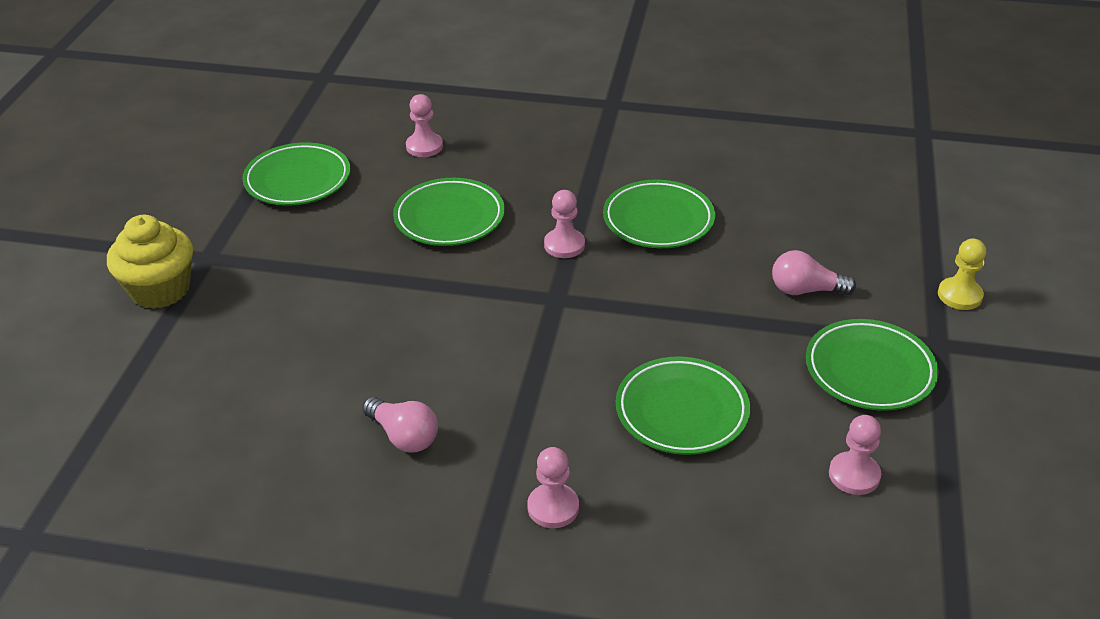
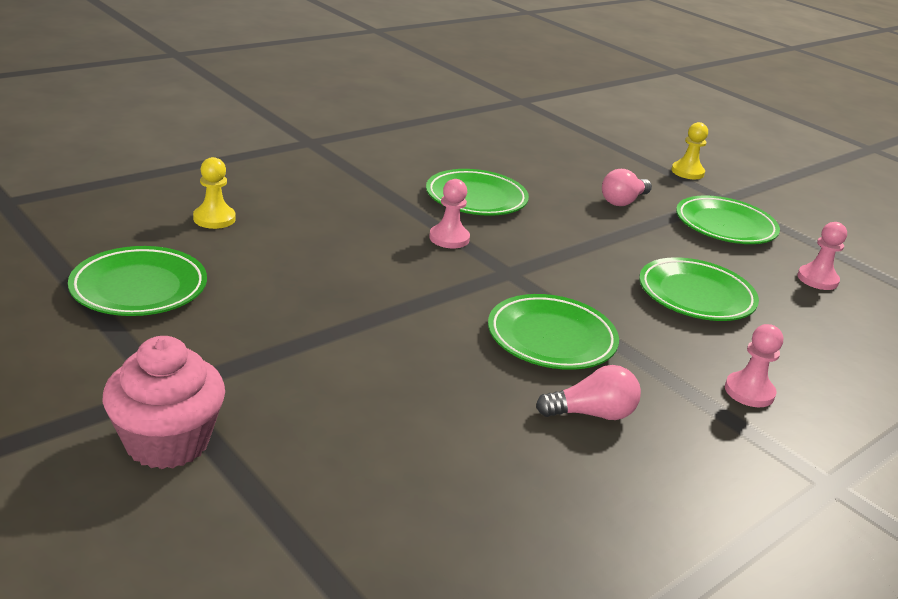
camera: 55 degrees left, 10 degrees down
yellow cupcake [107,215,193,309] -> pink cupcake [103,336,225,469]
green plate [393,178,505,246] -> green plate moved to [488,294,619,370]
pink pawn [406,94,443,157] -> yellow pawn [193,157,236,229]

